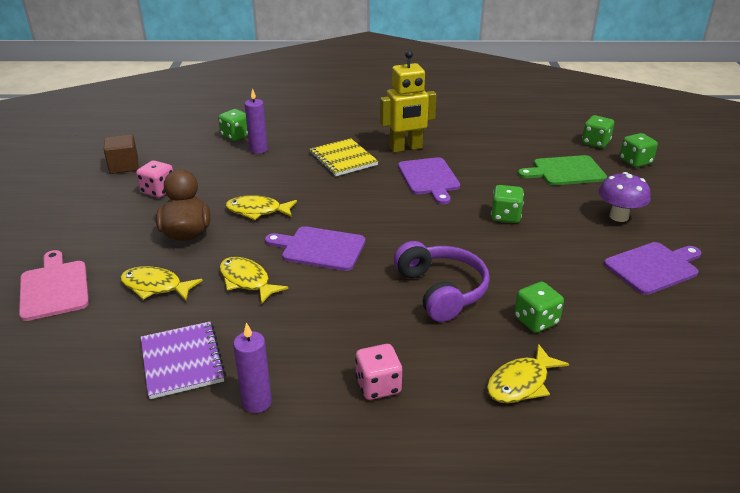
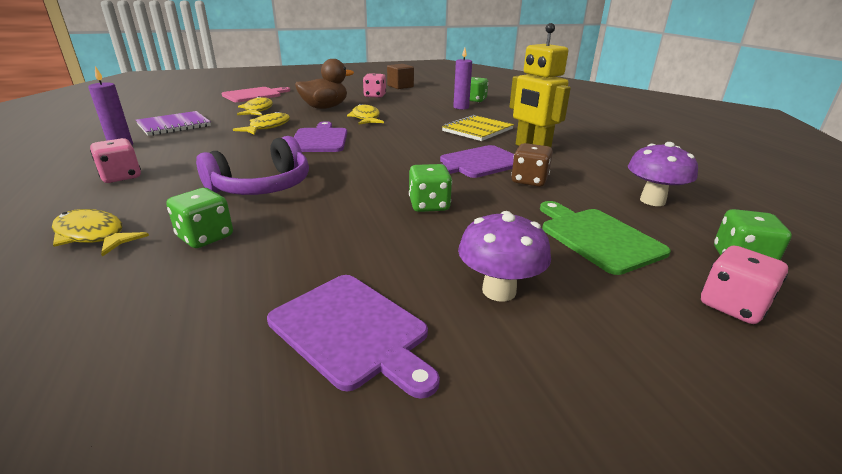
camera: 70 degrees right, 5 degrees down
green dice [620,133,658,167] -> pink dice [701,245,788,324]
none -> brown dice [511,143,553,187]
none -> purple mushroom [628,142,698,206]

